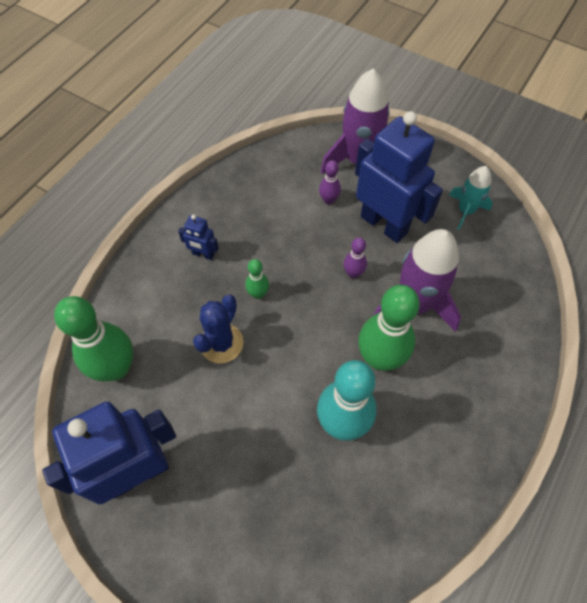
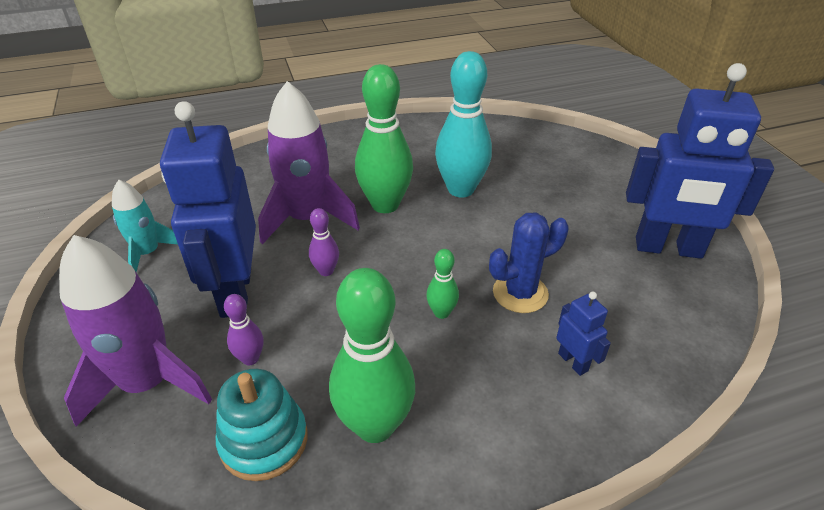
camera: 140 degrees left, 20 degrees down
green bowling pin [54,296,133,381] -> green bowling pin moved to [329,268,415,443]
blue robot [178,214,219,260] -> blue robot moved to [556,291,611,376]
none -> turquoise stacking toy [216,369,308,481]

